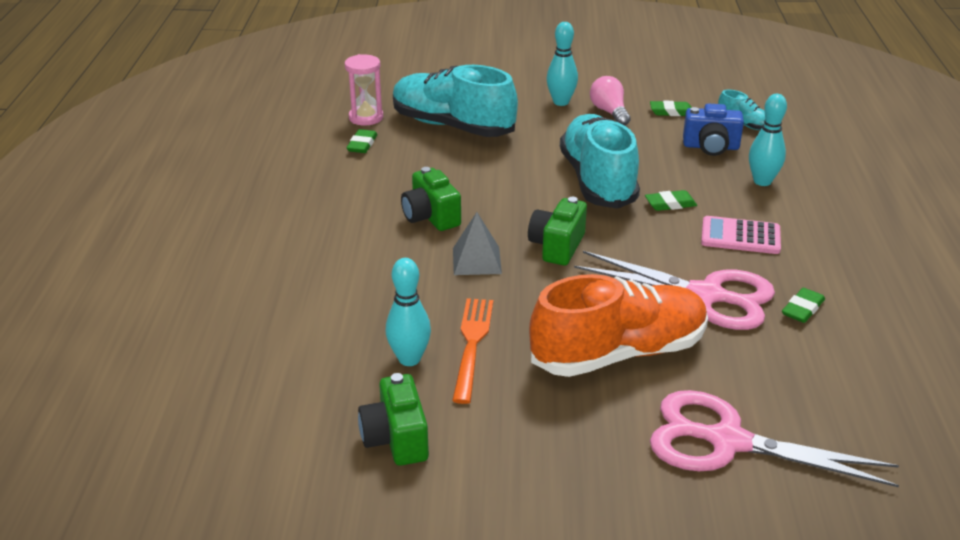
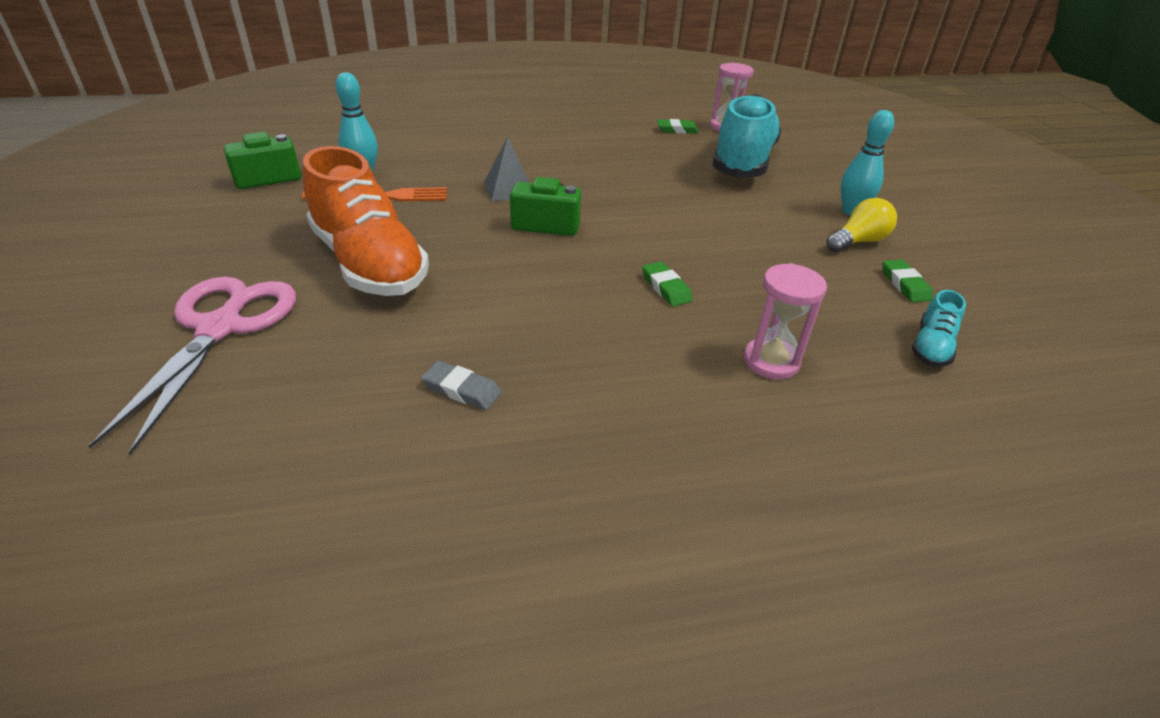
camera: 75 degrees right, 5 degrees up
green camera [401,167,461,231] -> none
turquoise shoe [560,114,640,209] -> none
pink scissors [574,251,775,330] -> none
pink light bulb [590,76,630,125] -> yellow light bulb [826,198,897,252]
blue camera [683,104,744,156] -> none
pink calculator [701,216,781,254] -> none
turquoise bowling pin [749,94,787,186] -> pink hourglass [744,263,827,380]
green eraser [782,288,825,323] -> grey eraser [421,361,502,410]

